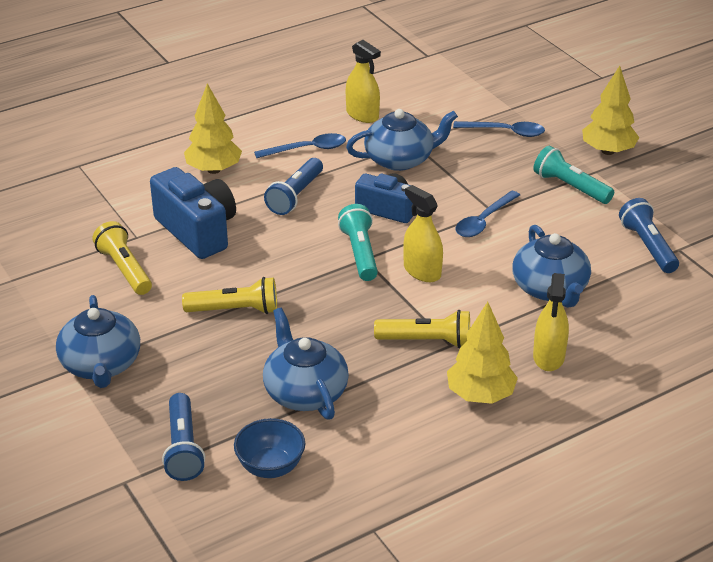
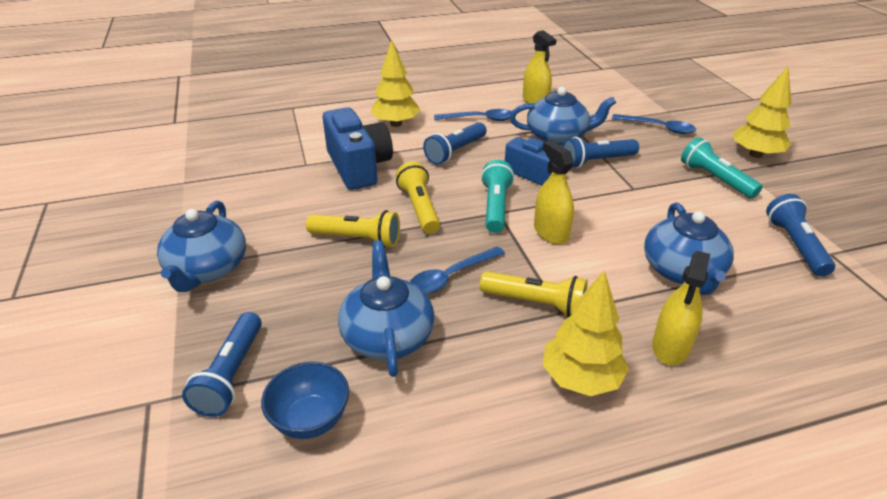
camera: 15 degrees right, 0 degrees up
yellow flashlight [92,221,152,295] -> yellow flashlight moved to [396,162,440,234]
blue spoon [456,191,520,237] -> blue spoon moved to [410,246,505,294]
none -> blue flashlight [562,137,639,168]

